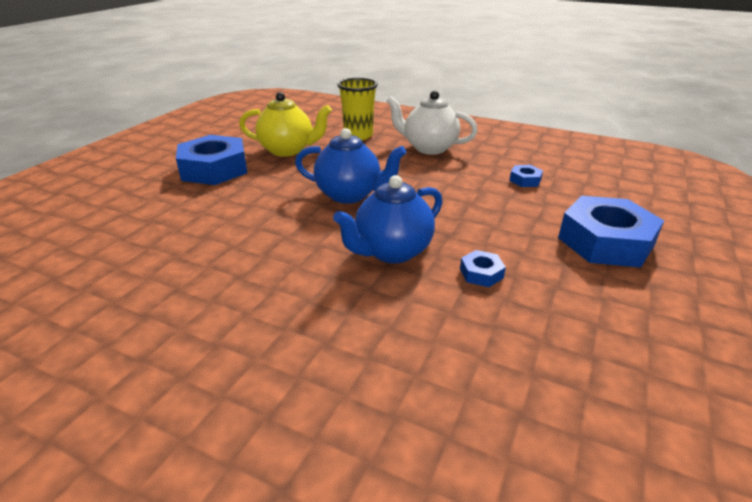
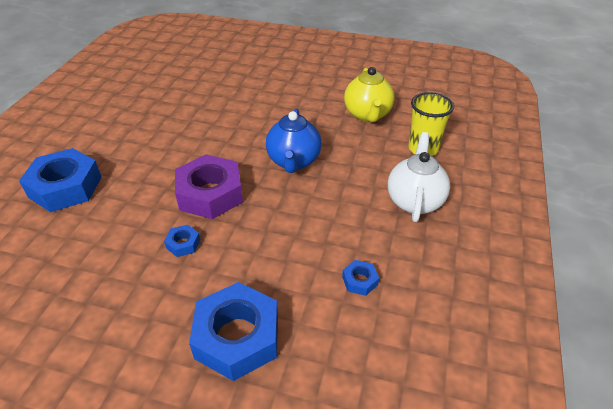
camera: 80 degrees right, 10 degrees up
blue nut [176,135,247,185] -> blue nut moved to [19,148,102,212]
blue teapot [333,175,443,263] -> purple nut [175,154,243,219]

